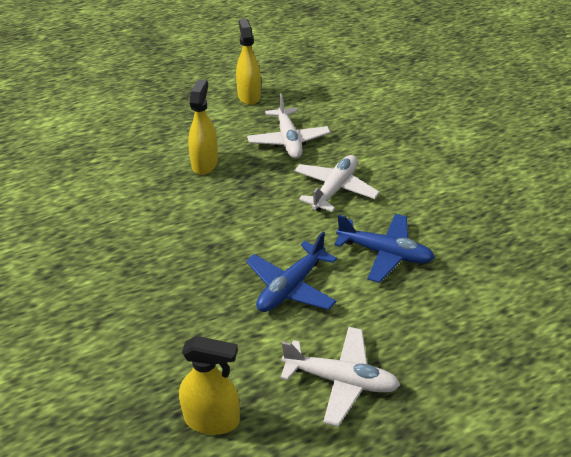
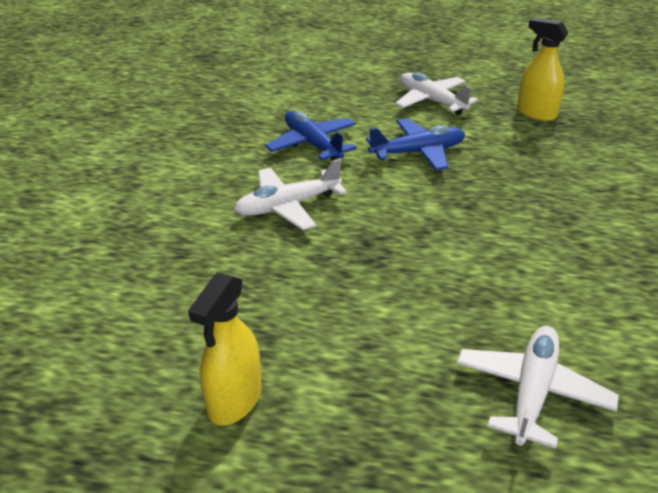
camera: 145 degrees left, 5 degrees down
yellow spray bottle [188,79,218,175] -> none
white plane [247,93,330,159] -> white plane moved to [457,326,619,449]

